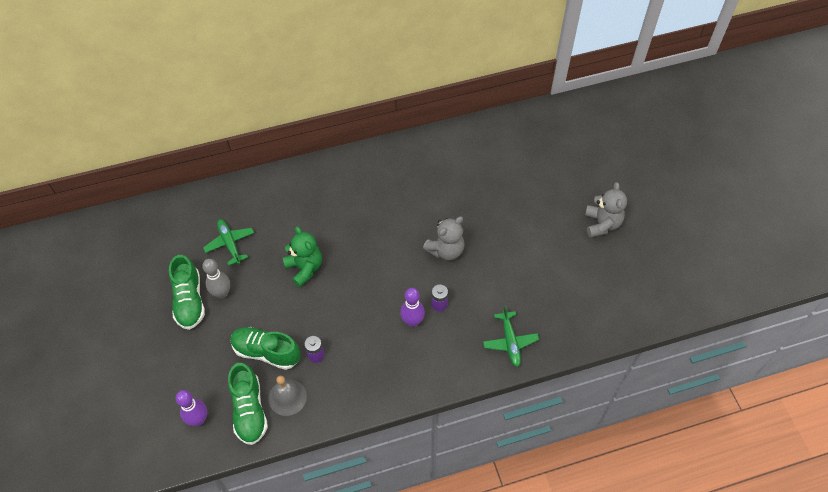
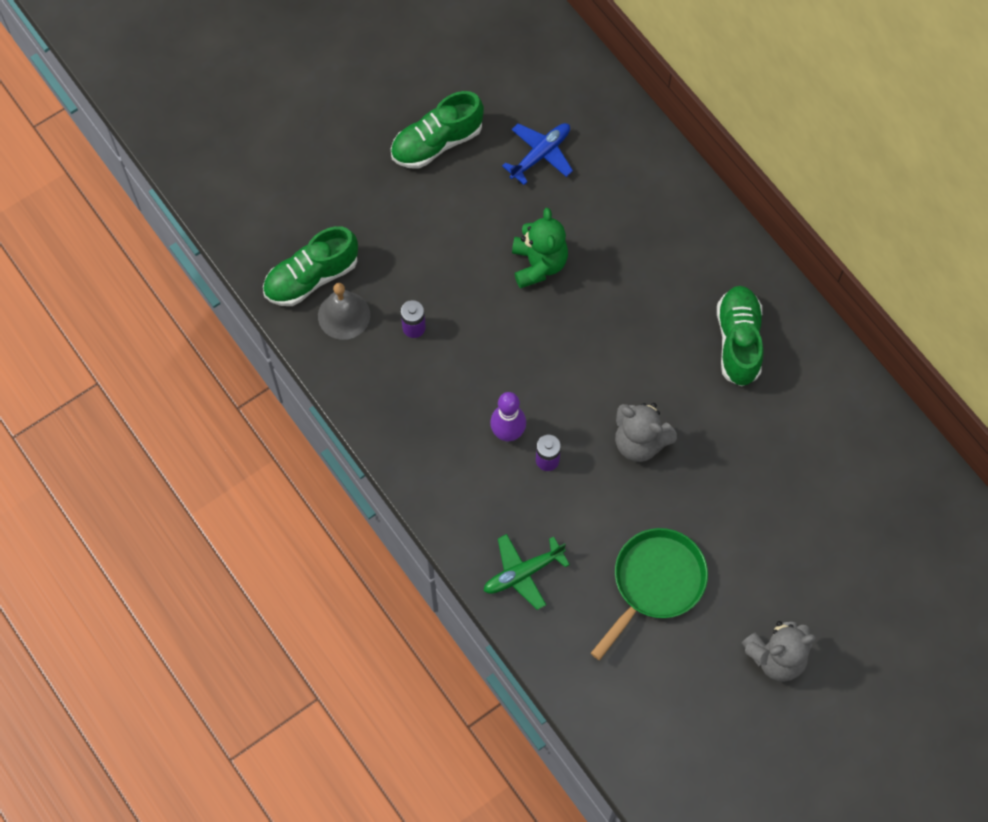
camera: 70 degrees right, 10 degrees up
purple bowling pin [176,390,207,426] -> none
grey bowling pin [202,259,230,299] -> none
green plane [203,219,254,266] -> blue plane [502,123,573,185]
green shoe [230,327,301,370] -> green shoe moved to [717,286,763,386]
green teddy bear [283,226,322,287] -> green teddy bear turned 45 degrees counterclockwise [512,208,568,289]
none -> green pan [591,528,708,660]

